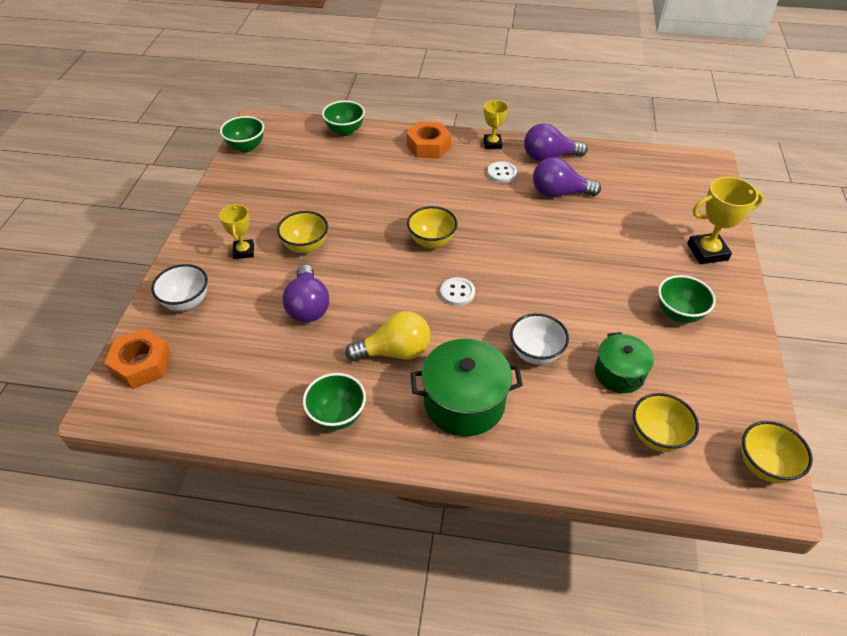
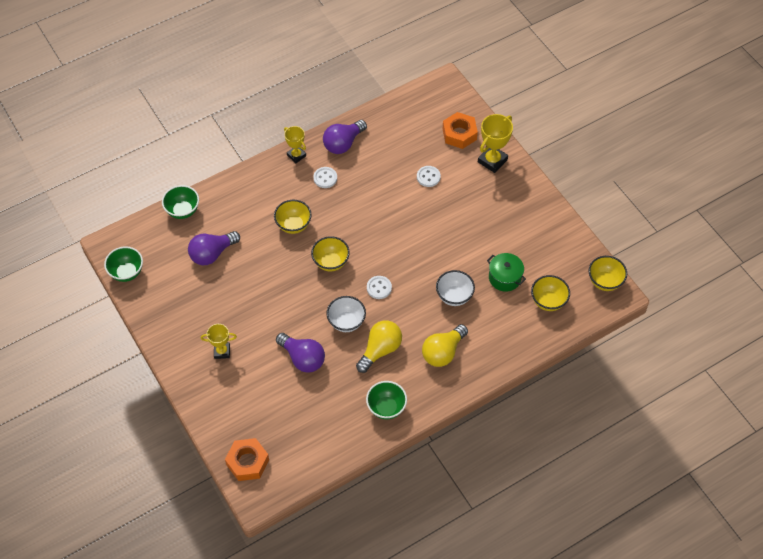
camera: 40 degrees left, 10 degrees up
white bowl [151,264,208,311] -> white bowl moved to [327,296,366,332]
yellow trophy [219,204,254,259] -> yellow trophy turned 45 degrees counterclockwise [201,324,237,359]
yellow bowl [277,211,328,254] -> yellow bowl moved to [274,200,312,234]
orange nut [406,122,451,158] -> orange nut moved to [443,112,478,149]
green pot [411,339,523,436] -> yellow light bulb [422,324,468,367]
purple light bulb [533,157,601,197] -> purple light bulb moved to [188,231,240,265]
green bowl [658,275,716,323] -> none
none -> white button [417,166,441,187]

